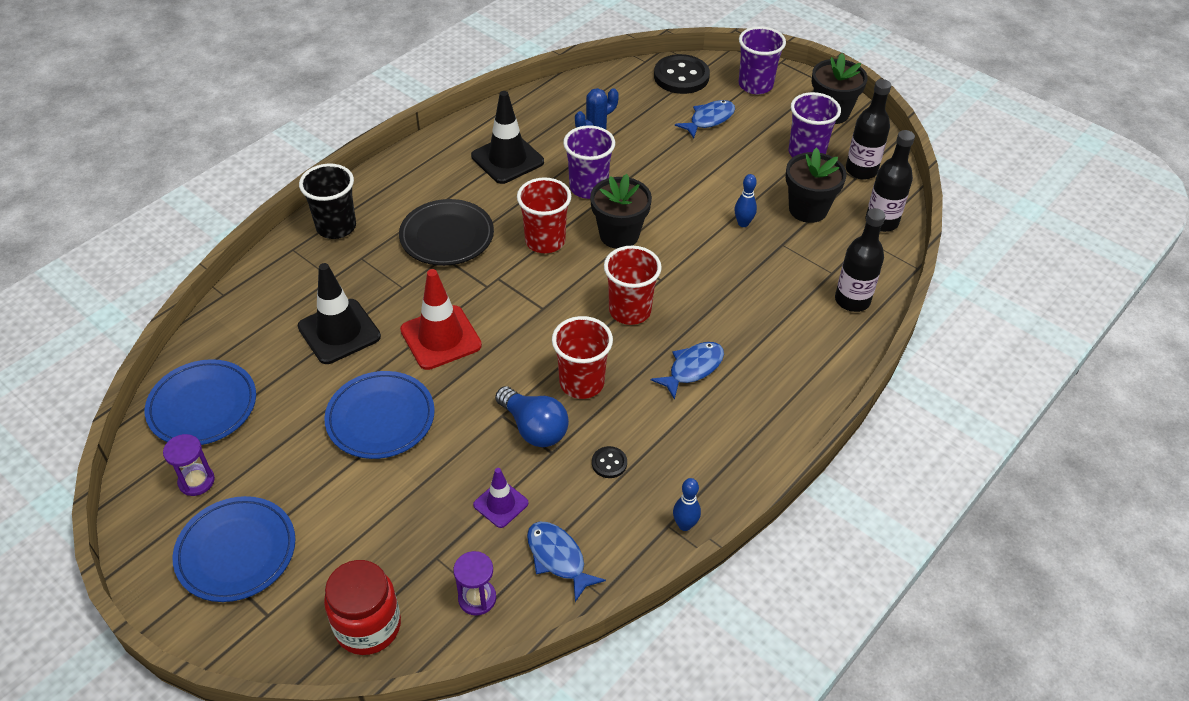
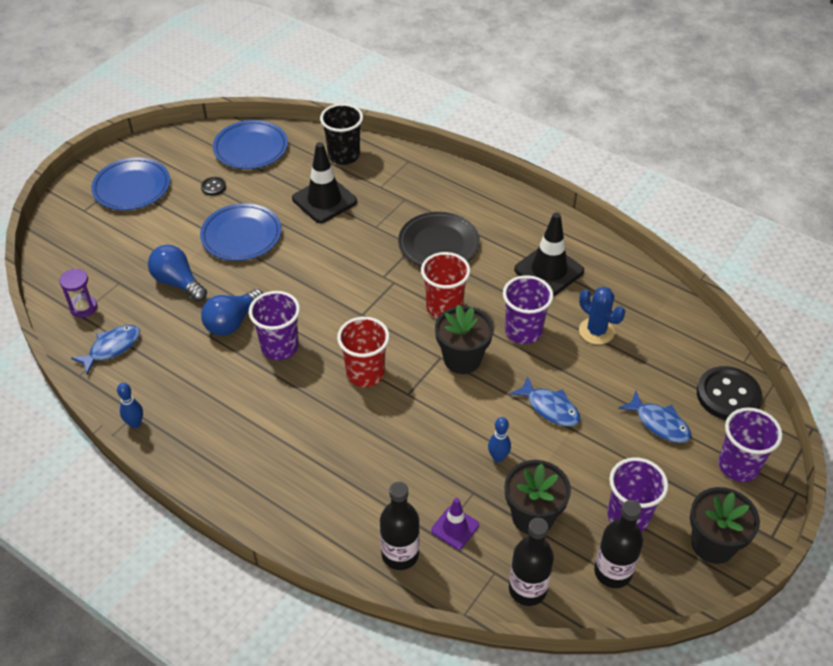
camera: 85 degrees right, 0 degrees up
purple hourglass [163,434,215,496] -> none
black cup [299,164,356,239] -> black cup moved to [320,104,363,165]
red jar [324,560,401,655] -> none
red traffic cone [400,269,482,370] -> none
purple traffic cone [473,468,529,528] -> purple traffic cone moved to [431,498,479,549]
red cup [552,316,613,399] -> purple cup [249,291,300,360]
black button [592,446,627,478] -> black button moved to [201,177,226,196]
blue fish [651,342,724,400] -> blue fish moved to [510,376,580,427]
none -> blue light bulb [148,245,207,302]

